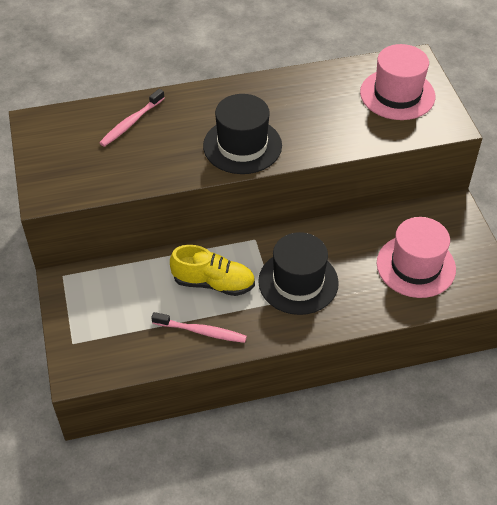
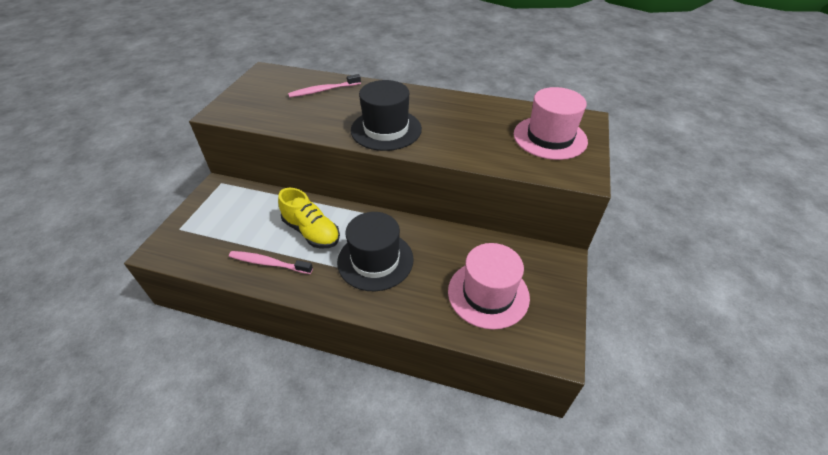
camera: 30 degrees right, 5 degrees down
pink toothbrush [151,312,247,343] -> pink toothbrush turned 150 degrees clockwise [229,251,313,274]

